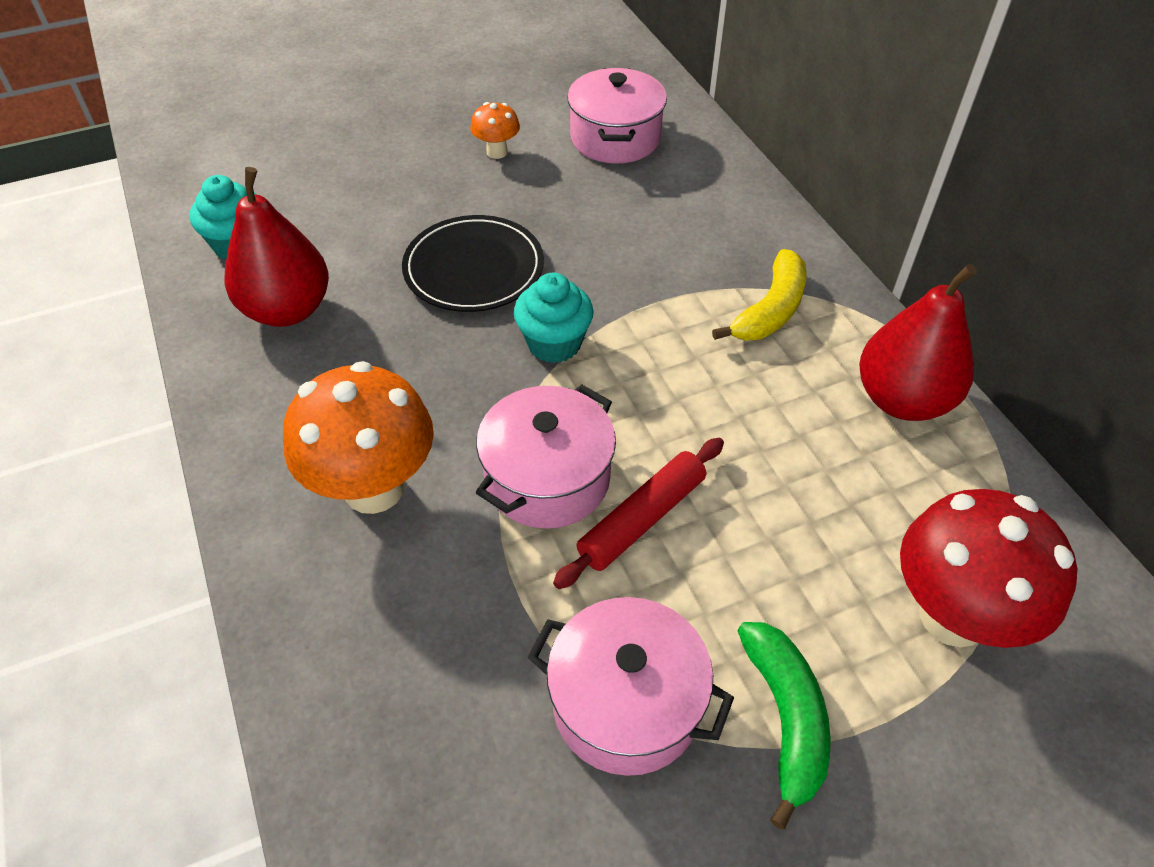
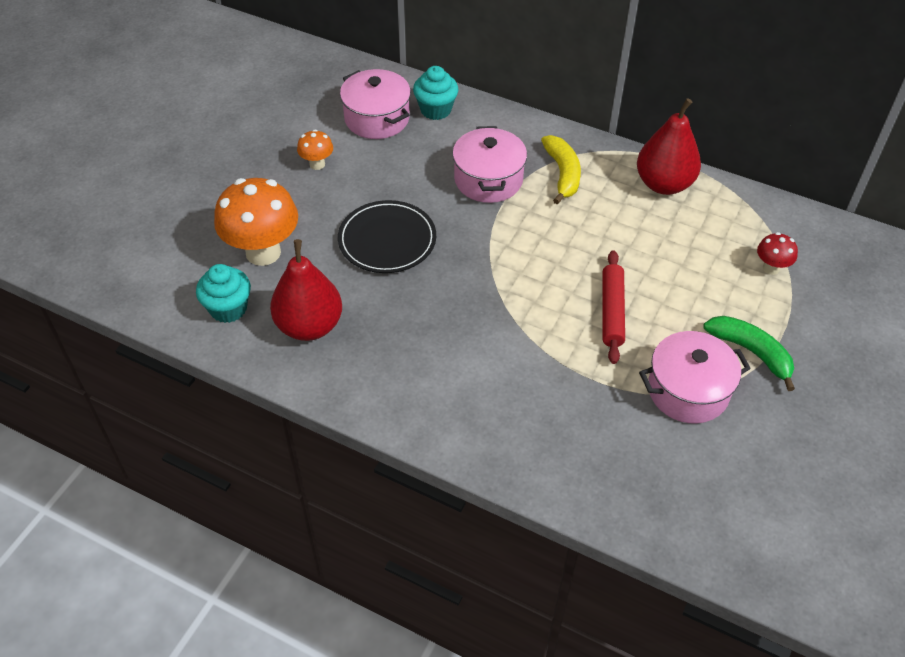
camera: 40 degrees left, 0 degrees up
orange mushroom [283,361,434,514] -> orange mushroom moved to [214,178,298,266]
pink pot [476,385,616,529] -> pink pot moved to [452,126,527,203]
turquoise cupcake [514,273,594,363] -> turquoise cupcake moved to [413,66,458,120]
red mushroom [900,489,1077,648] -> red mushroom [757,232,798,275], size x0.48

